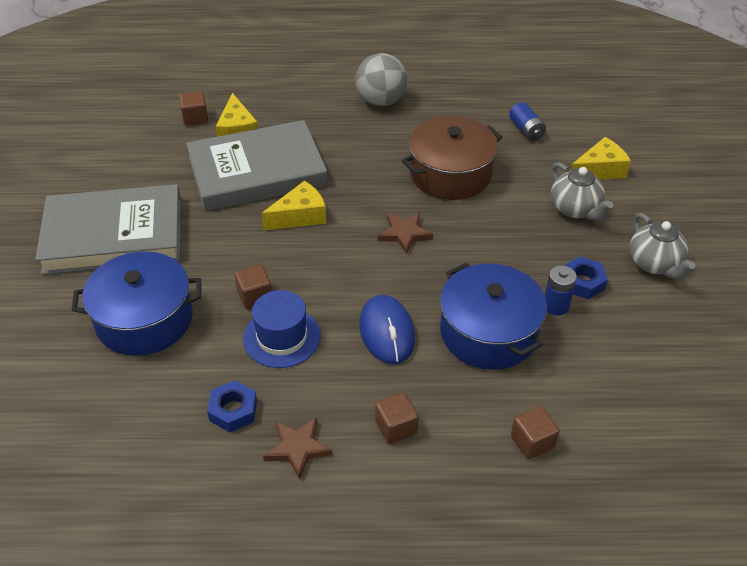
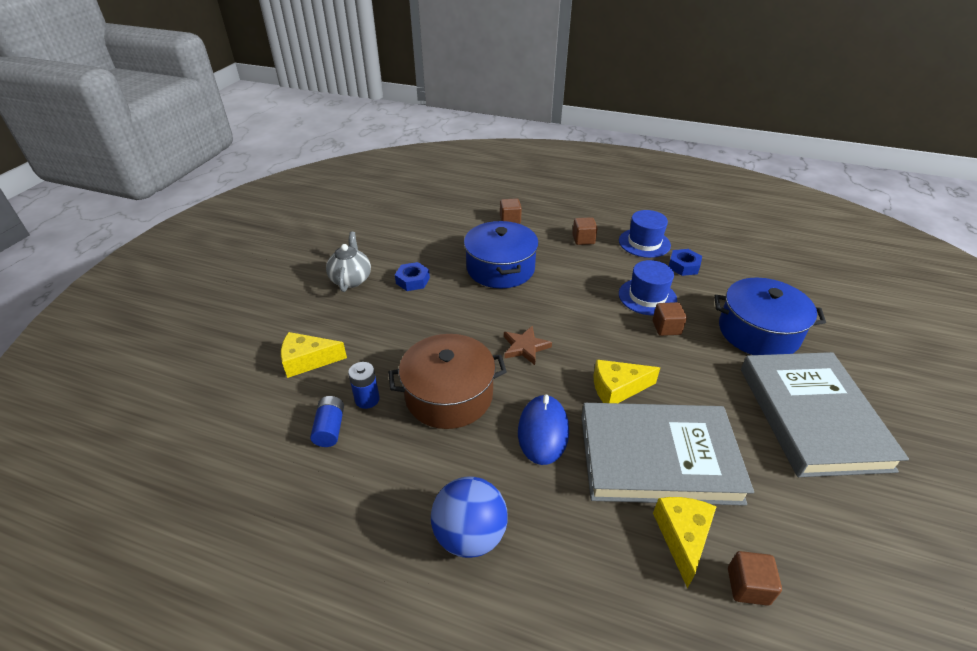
camera: 160 degrees left, 5 degrees down
grey book [35,184,181,275] -> grey book turned 75 degrees clockwise [741,352,909,477]
brown star [263,418,333,480] -> blue hat [619,210,671,258]
grey ball [355,53,407,106] -> blue ball [431,477,508,558]
blue mouse [359,295,415,364] -> blue mouse moved to [518,394,569,465]
blue battery [545,265,577,316] -> blue battery moved to [348,362,380,409]
grey teapot [551,162,613,221] -> none

